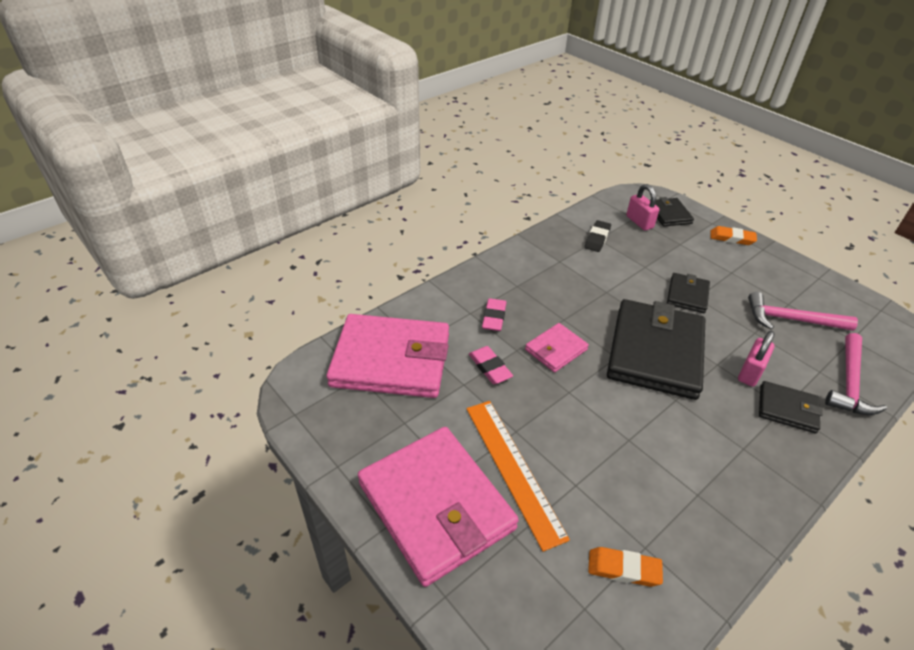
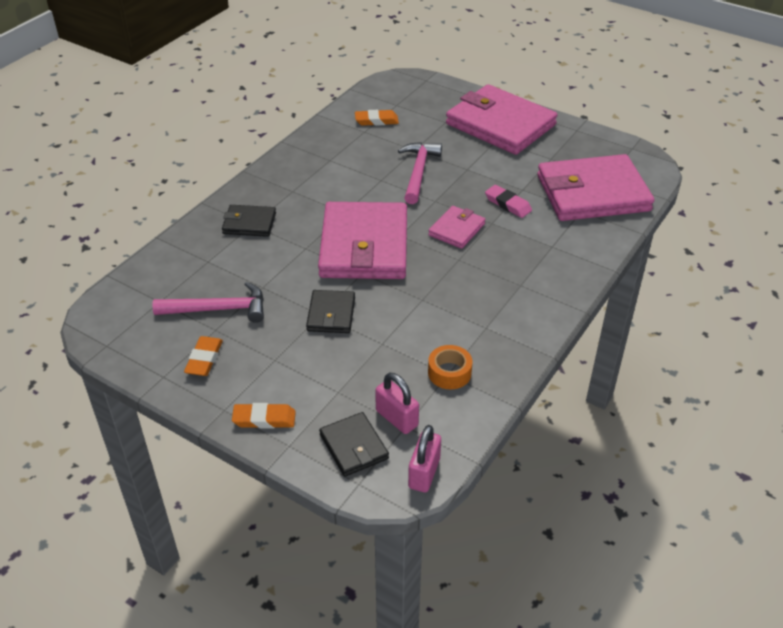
camera: 165 degrees right, 0 degrees up
orange ruler [466,401,570,552] -> none
pink eraser [482,298,506,331] -> none
black eraser [585,220,611,252] -> orange tape [428,345,472,389]
black wallet [607,299,705,400] -> pink wallet [318,202,407,279]
pink padlock [738,331,775,387] -> pink padlock moved to [408,425,441,492]
pink hammer [825,333,887,415] -> pink hammer moved to [398,142,442,204]
none -> orange eraser [184,336,223,376]

